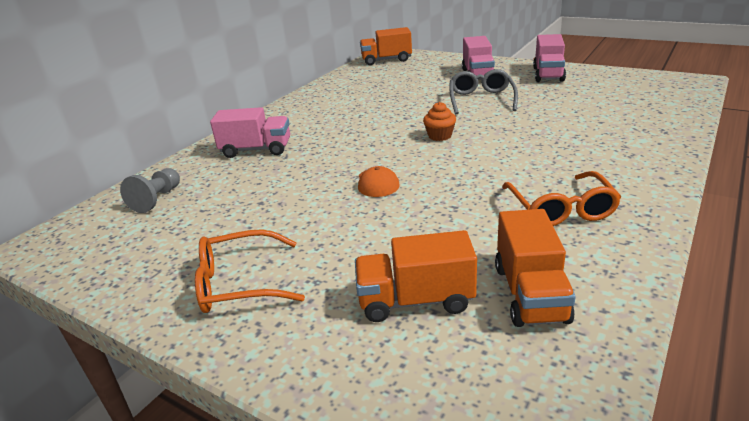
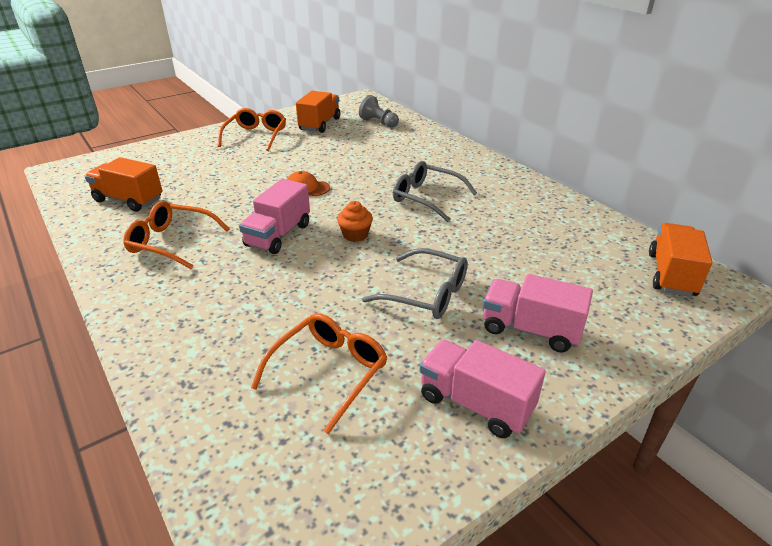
camera: 110 degrees right, 5 degrees up
pink truck [210,107,290,158] -> pink truck moved to [239,179,310,254]
orange truck [355,230,477,322] -> orange truck moved to [296,91,340,133]
none -> orange glasses [251,313,388,434]
none -> grey glasses [393,161,477,222]

